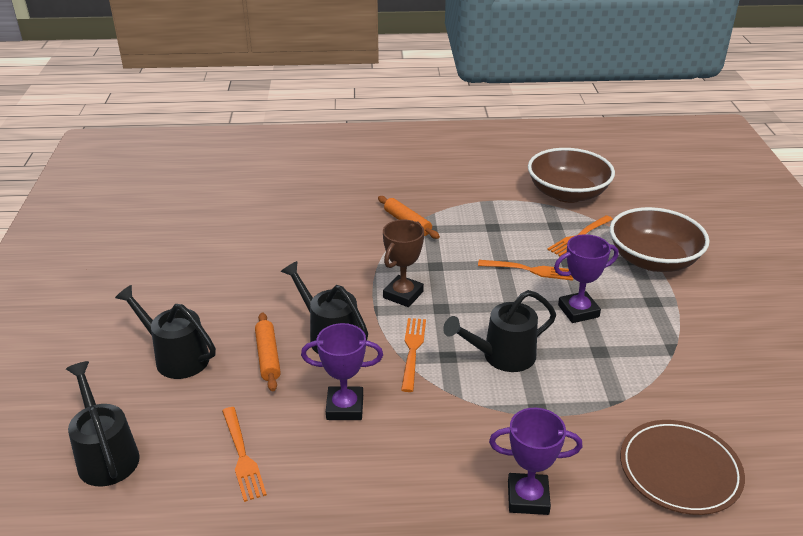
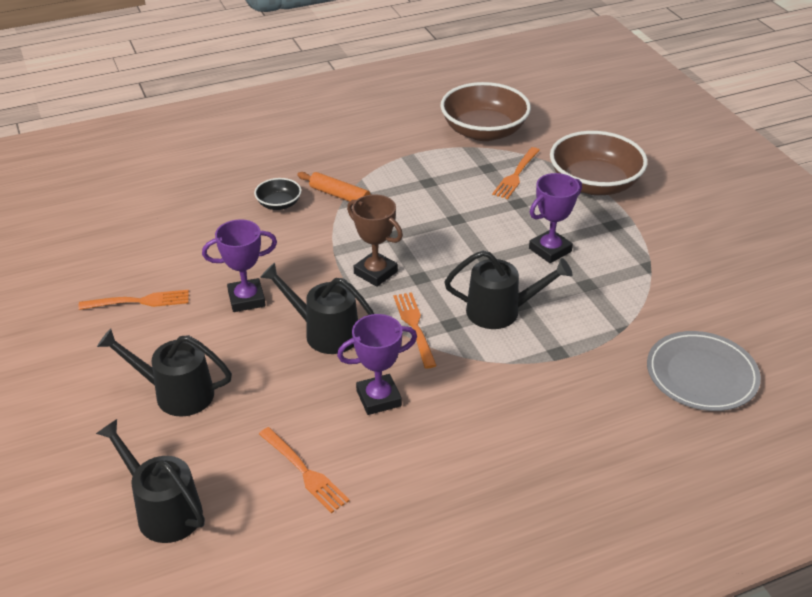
camera: 20 degrees left, 5 degrees up
orange rolling pin [255,312,281,391] -> none
brown trophy [383,220,424,307] -> brown trophy turned 60 degrees counterclockwise [347,194,403,287]
black watering can [443,290,556,372] -> black watering can turned 135 degrees counterclockwise [445,250,572,329]
orange fork [478,260,573,281] -> orange fork moved to [78,290,189,310]
purple trophy [489,408,582,515] -> purple trophy moved to [202,219,277,312]
brown plate [620,420,745,515] -> grey plate [647,331,761,411]
none -> black bowl [254,178,301,210]

